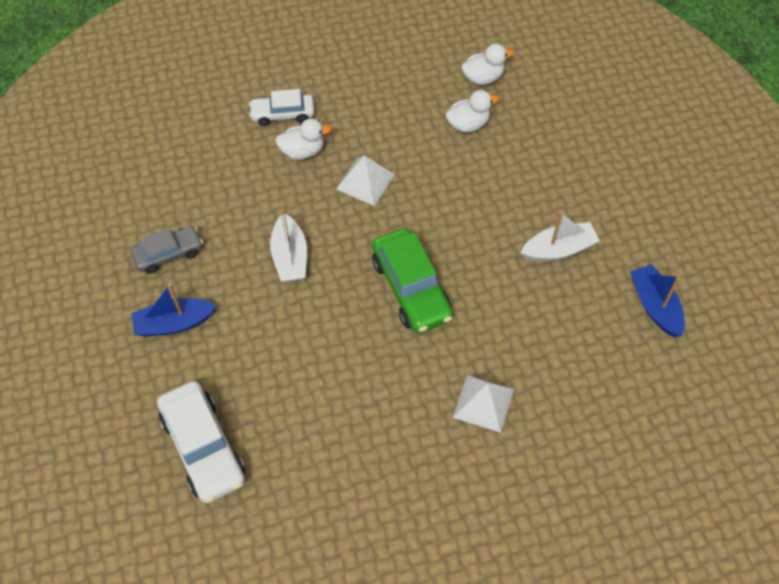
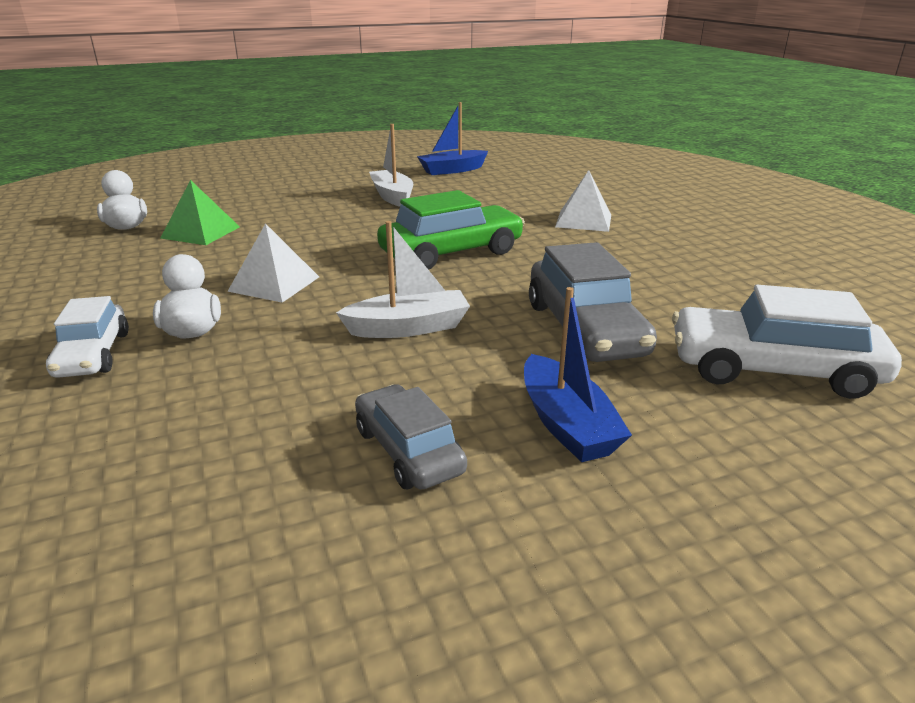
camera: 95 degrees left, 30 degrees down
white car [157,381,245,503] -> white car turned 135 degrees counterclockwise [672,285,902,399]
white duck [446,90,499,133] -> green pyramid [161,180,240,245]
none -> grey car [529,242,657,362]

